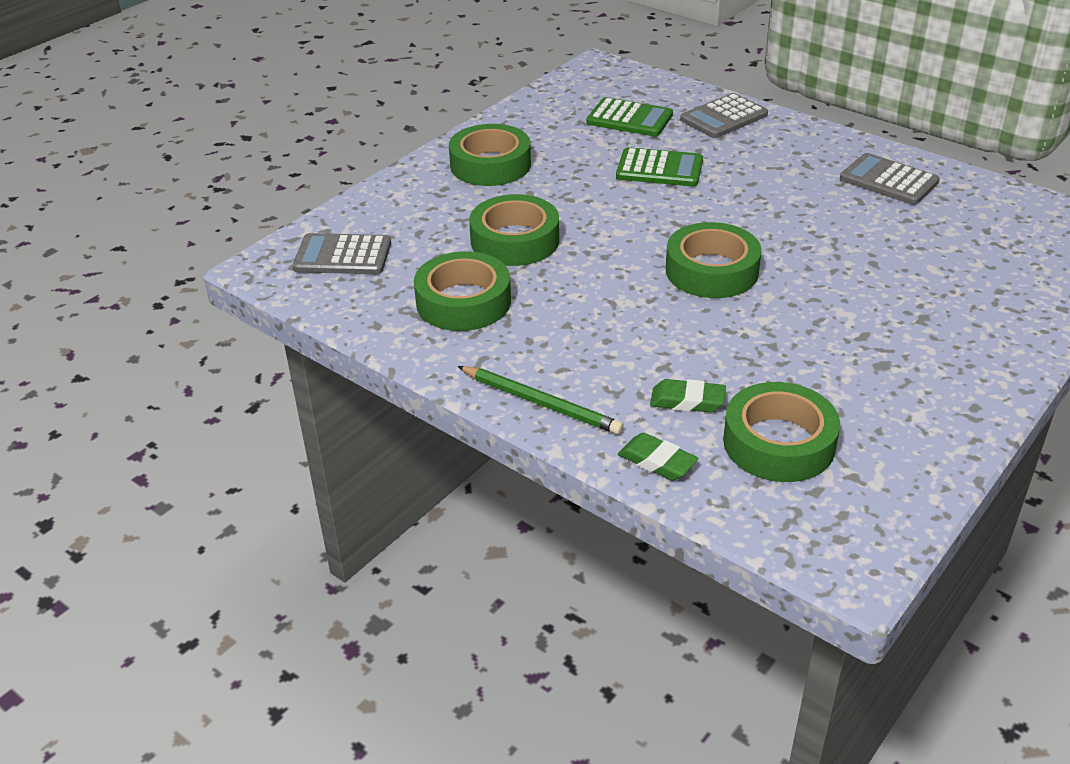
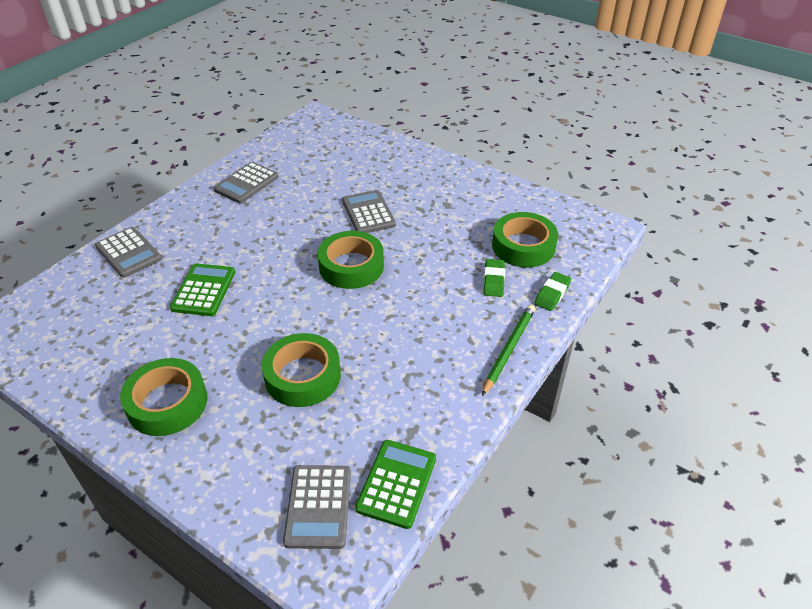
camera: 95 degrees left, 5 degrees up
green tape [414,251,511,331] -> none
green calculator [586,97,673,137] -> green calculator moved to [355,440,436,529]
none -> grey calculator [342,190,396,233]

